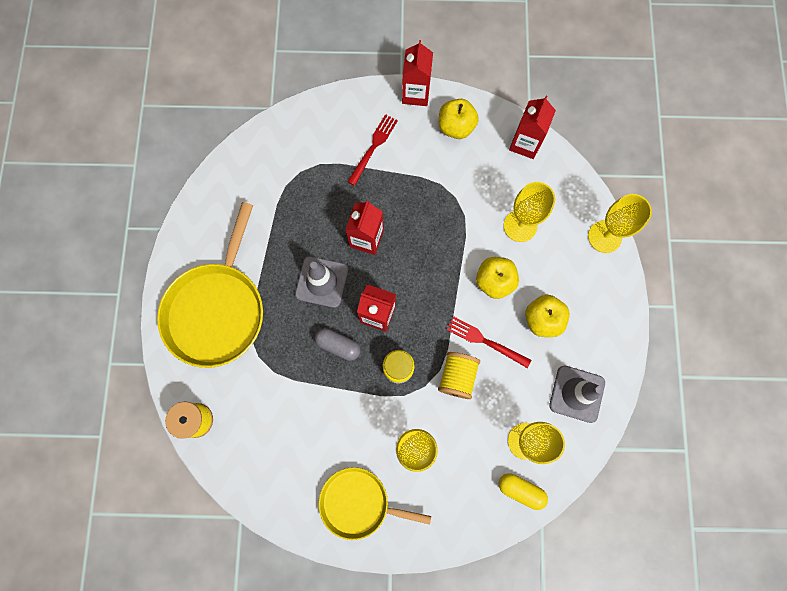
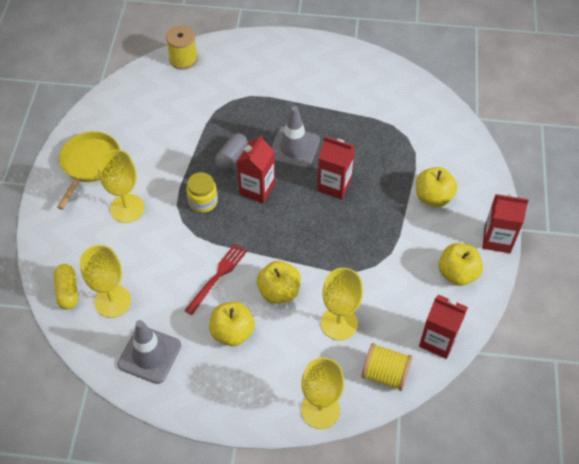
camera: 95 degrees right, 20 degrees down
yellow pan [157,202,263,368] -> none
red fork [347,114,398,186] -> yellow apple [416,167,457,207]
yellow spool [438,352,480,399] -> yellow spool moved to [361,343,412,391]
yellow capsule [499,473,548,510] -> yellow capsule turned 45 degrees counterclockwise [54,264,78,309]

